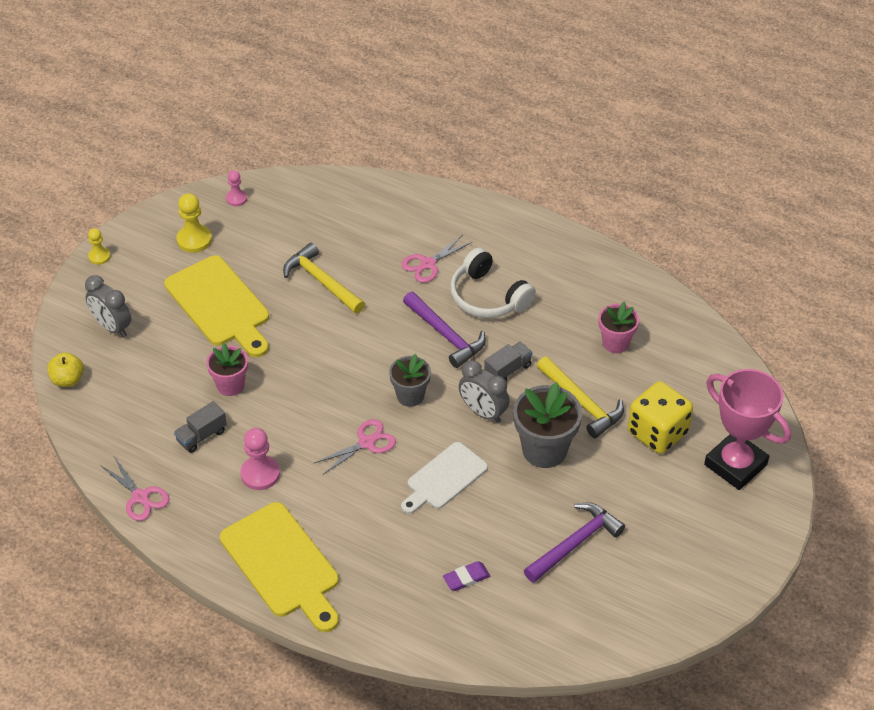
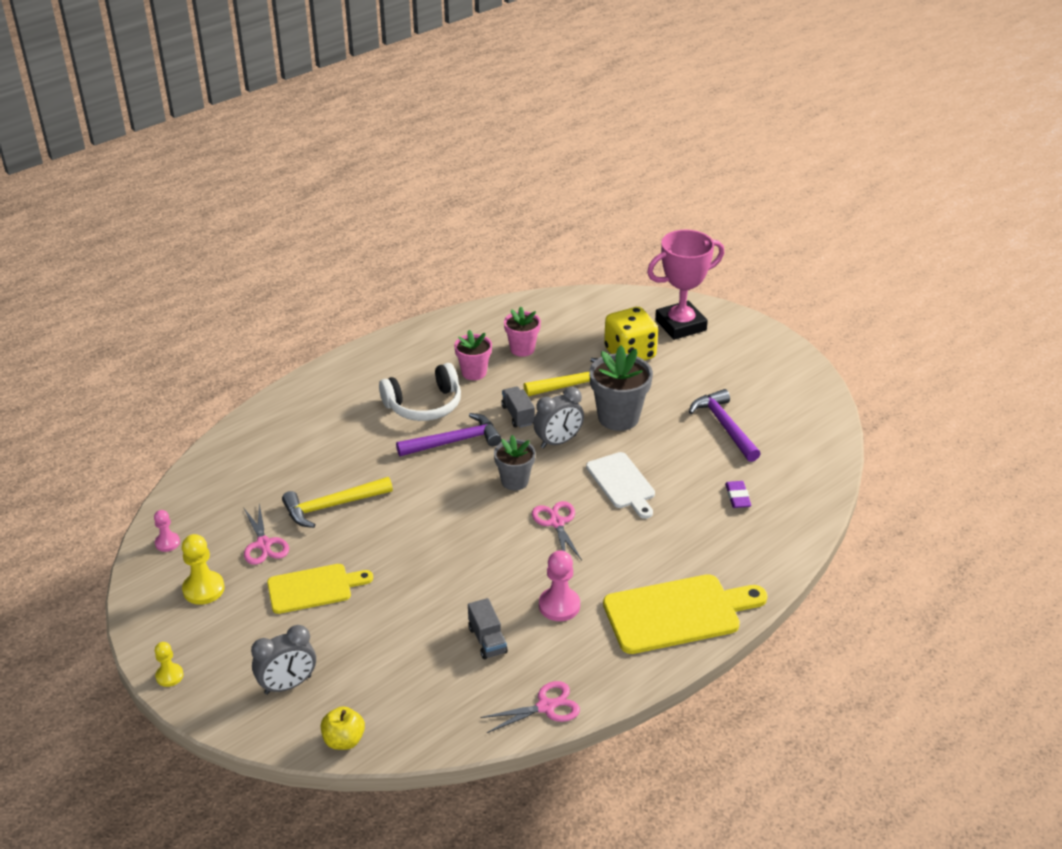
camera: 70 degrees left, 10 degrees down
yellow cutting board [164,255,269,357] -> yellow cutting board [267,564,373,614], size x0.65
pink flower pot [206,343,248,396] -> pink flower pot moved to [454,330,492,380]
pink scissors [401,235,472,283] -> pink scissors moved to [243,504,289,565]

